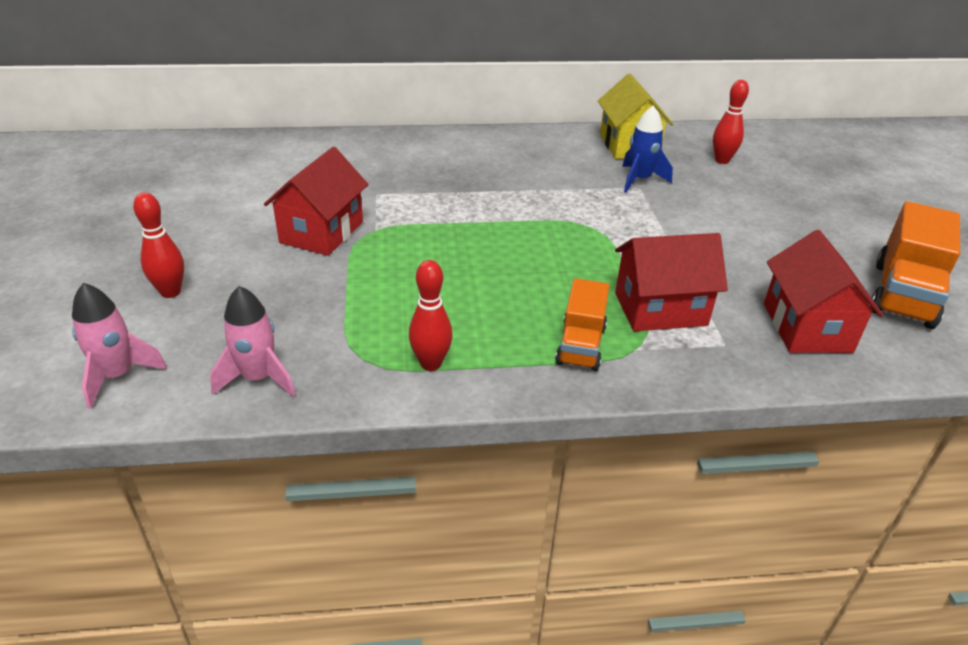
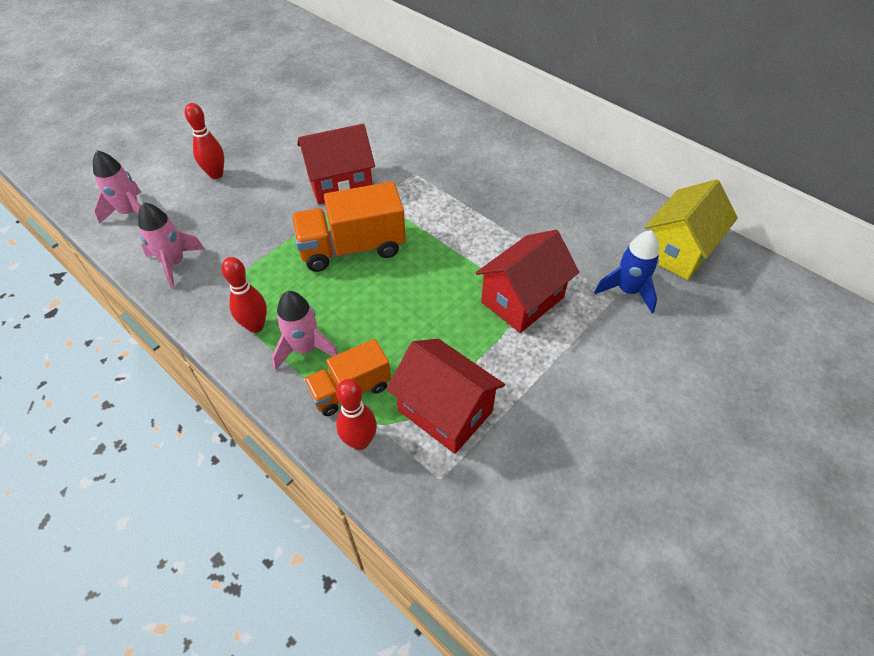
camera: 50 degrees right, 15 degrees up
red bowling pin [713,80,749,164] -> red bowling pin moved to [336,379,377,450]
red house [764,230,883,353] -> red house moved to [476,230,579,333]
orange truck [870,201,960,329] -> orange truck moved to [291,182,406,272]
none -> pink rocket [272,291,338,370]

